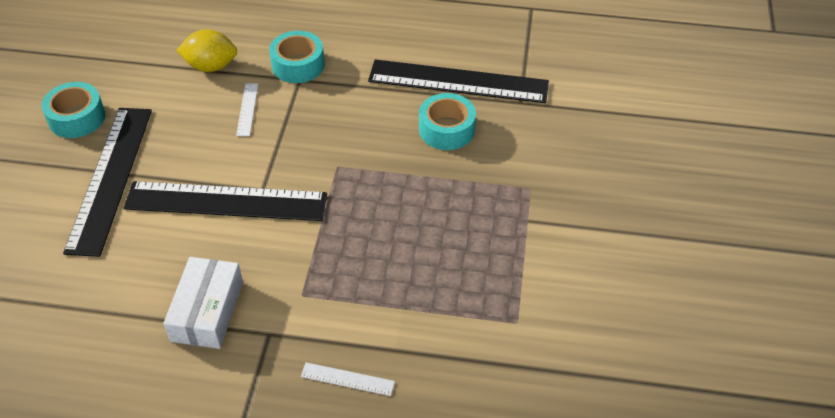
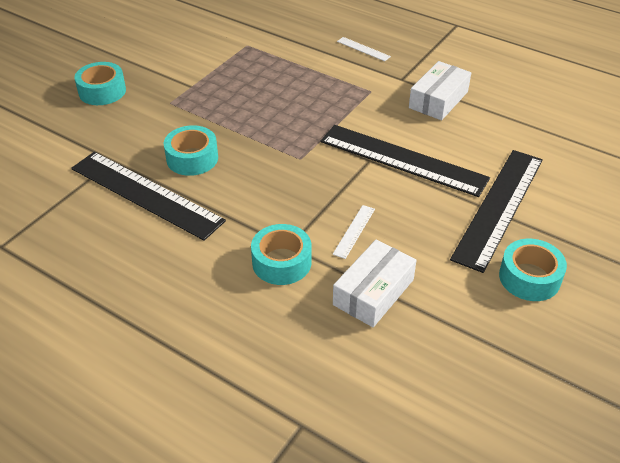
camera: 155 degrees left, 5 degrees down
yellow lemon [176,29,237,72] -> white box [333,239,417,327]
none -> turquoise tape [74,62,126,105]

